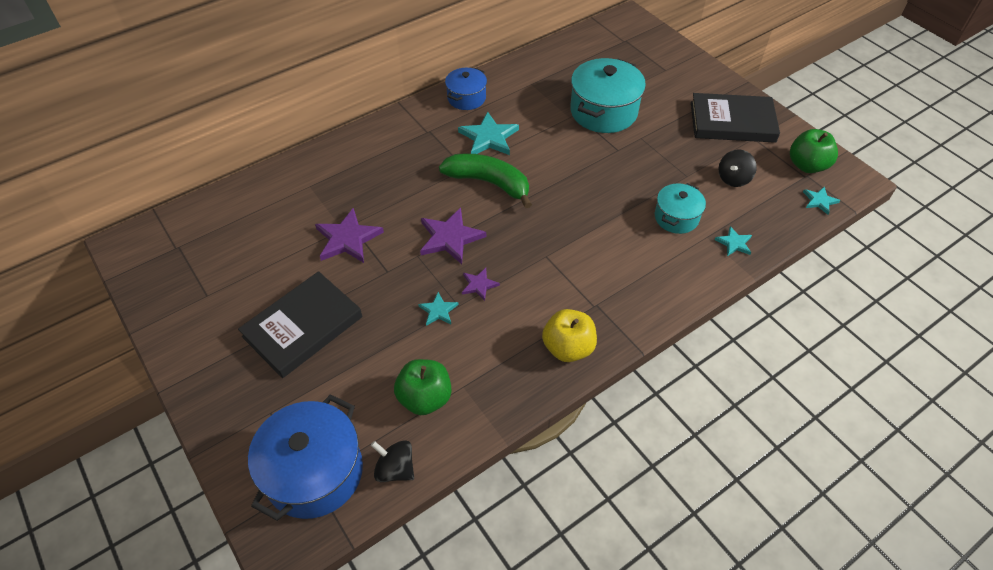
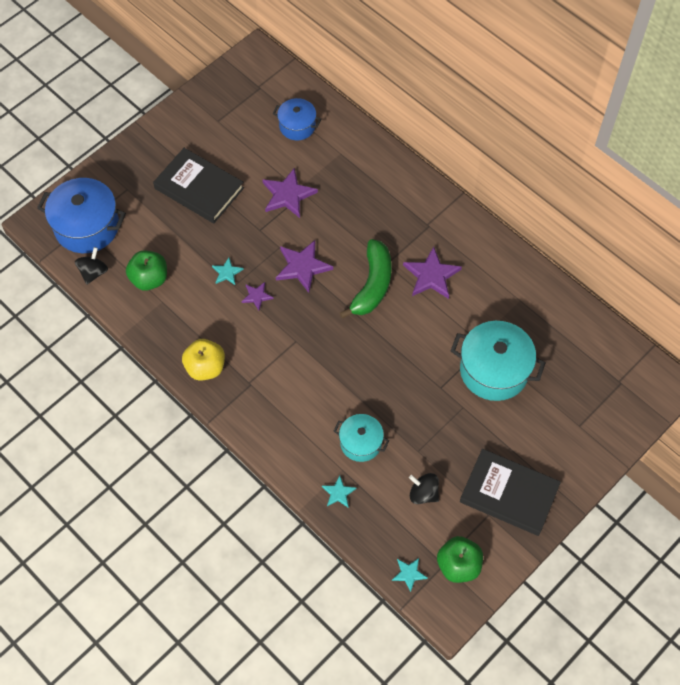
camera: 80 degrees right, 10 degrees up
blue pot [445,68,487,110] -> blue pot moved to [273,98,321,140]
turquoise star [458,111,519,155] -> purple star [403,247,462,299]
black book [691,93,780,143] -> black book turned 60 degrees counterclockwise [460,449,561,536]

